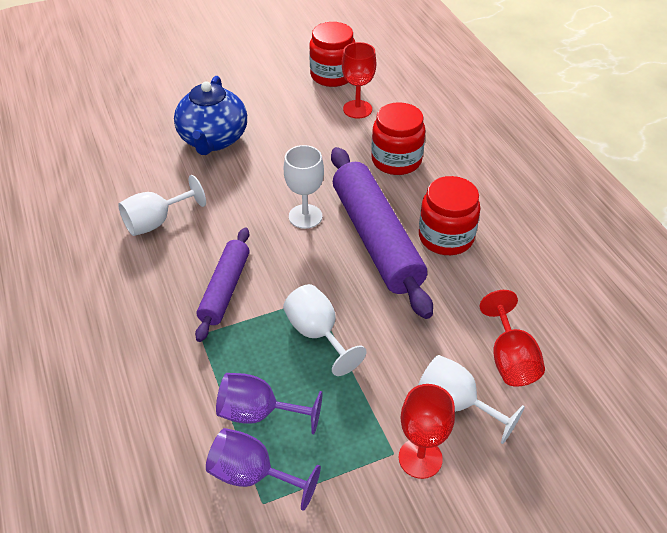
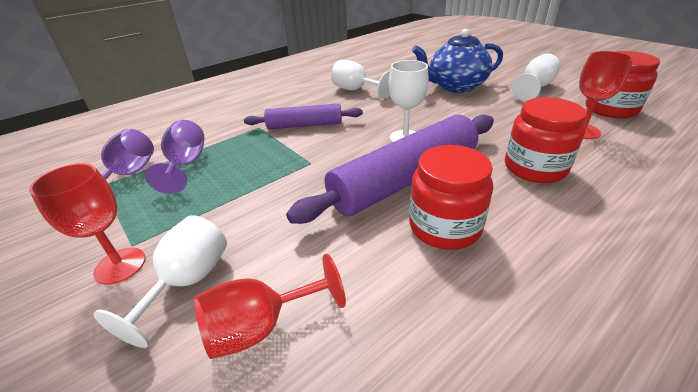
camera: 75 degrees right, 10 degrees down
white goblet [283,284,367,376] -> white goblet moved to [511,54,560,101]

